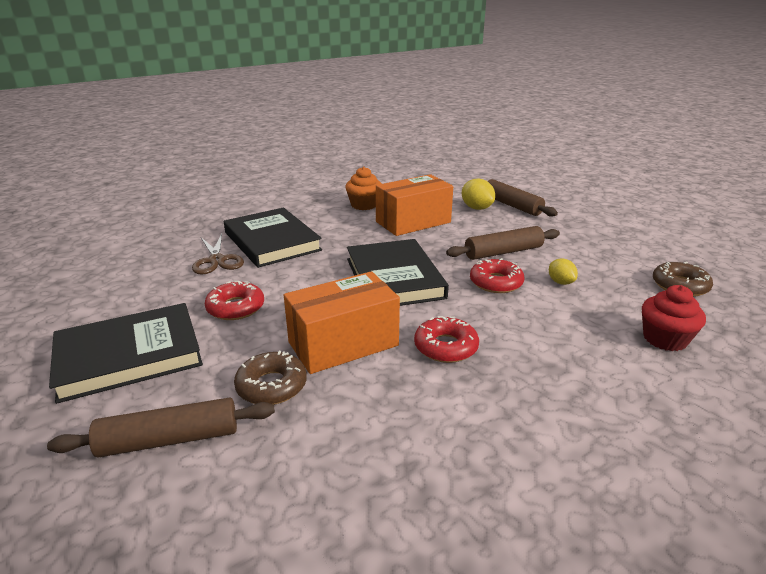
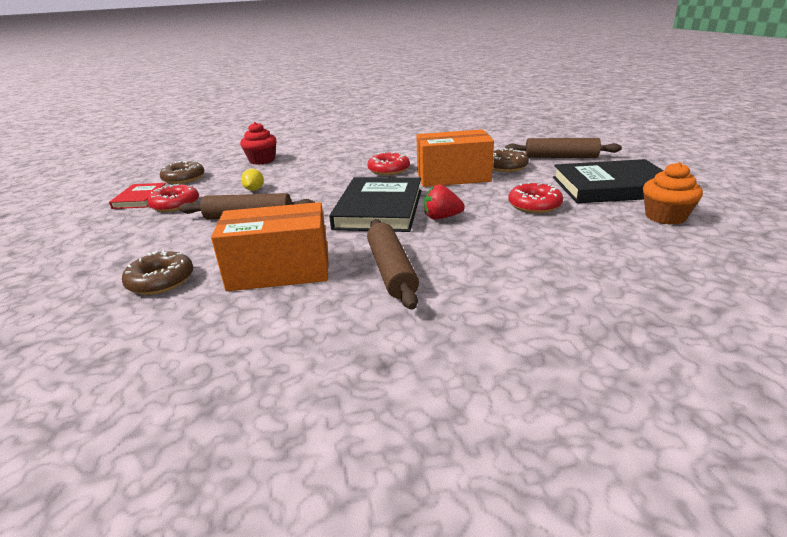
camera: 155 degrees left, 0 degrees up
brown scissors [192,234,244,275] -> none
black book [224,208,322,268] -> none
orange cupcake [345,167,382,210] -> orange cupcake moved to [643,162,703,225]
yellow lemon [462,179,495,210] -> brown donut [122,250,193,295]
red donut [470,258,524,293] -> red donut moved to [147,184,199,212]
brown rolling pin [488,179,558,216] -> brown rolling pin moved to [367,219,419,310]
none -> red book [109,183,166,209]
none -> red strawberry [424,185,465,219]

